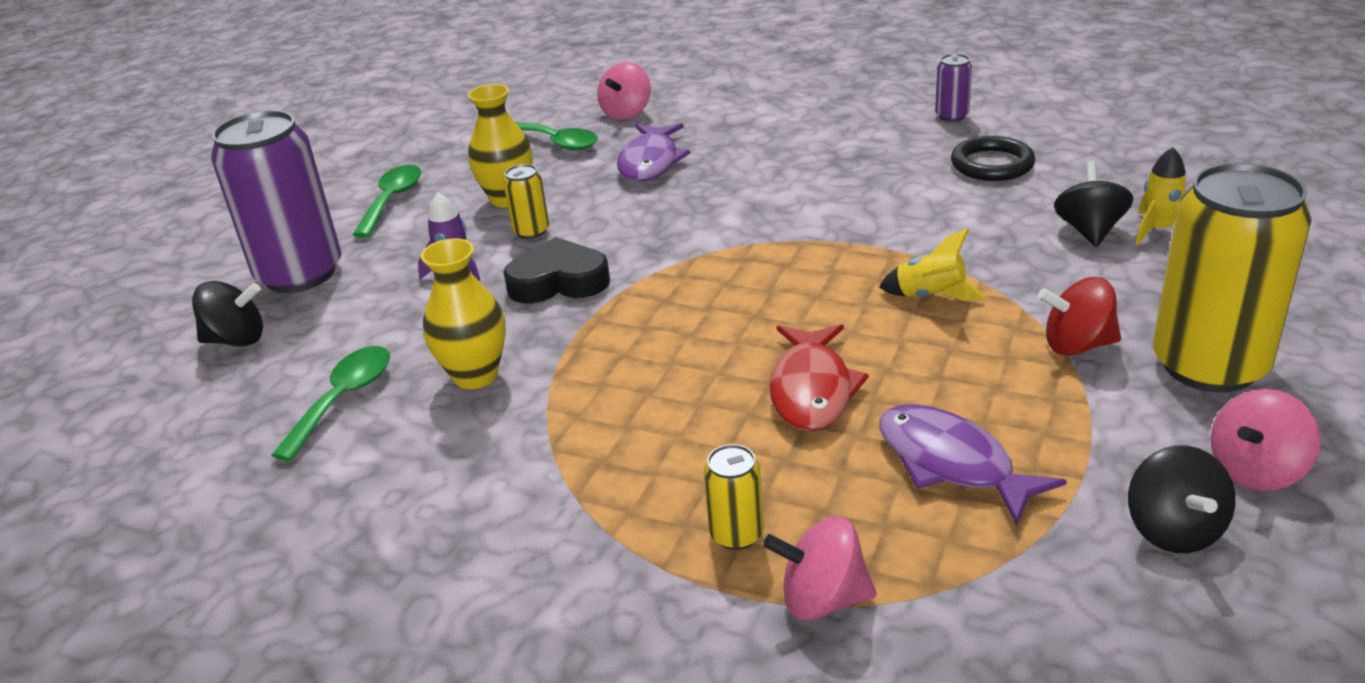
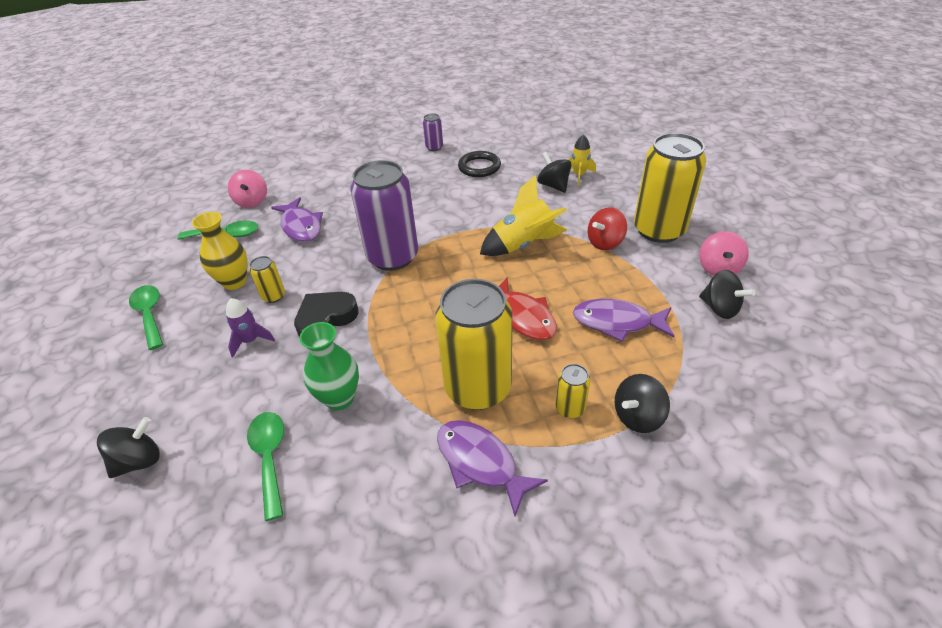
camera: 40 degrees left, 10 degrees up
purple can [211,110,341,293] -> purple can moved to [350,160,418,271]
yellow vase [421,238,506,389] -> green vase [299,322,359,410]
pink spinning top [763,516,877,621] -> black spinning top [615,374,670,433]
yellow rocket [879,228,985,301] -> yellow rocket [480,175,567,256], size x1.72
none -> yellow can [435,279,512,410]
none -> purple fish [437,420,548,516]

